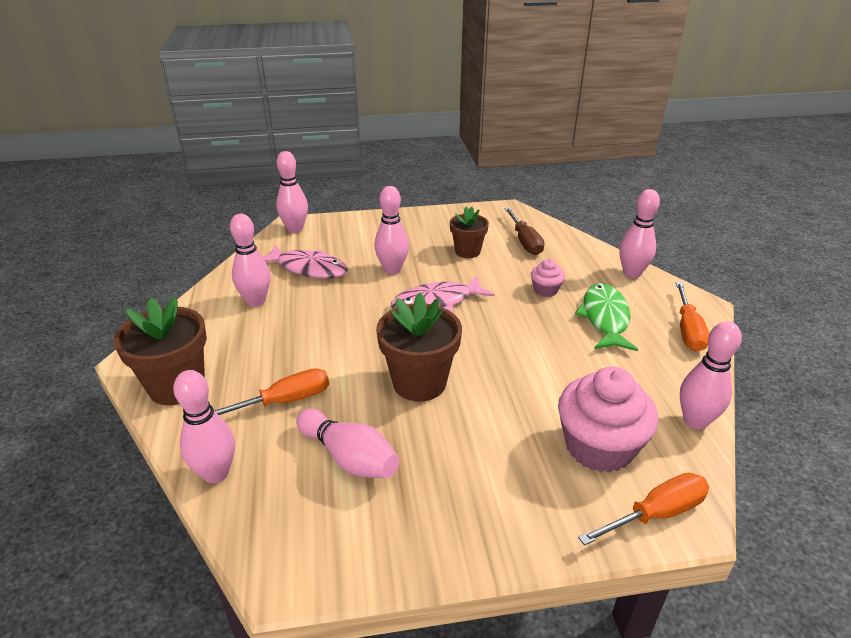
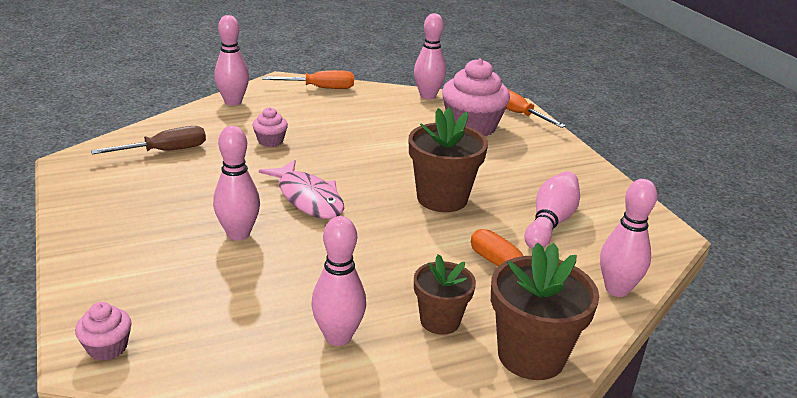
camera: 105 degrees left, 5 degrees down
pink fish [263,245,348,278] -> none
pink bowling pin [276,151,308,233] -> pink cupcake [75,302,132,361]
brown flower pot [450,207,489,258] -> brown flower pot moved to [414,254,476,335]
green fish [575,283,638,351] -> none

